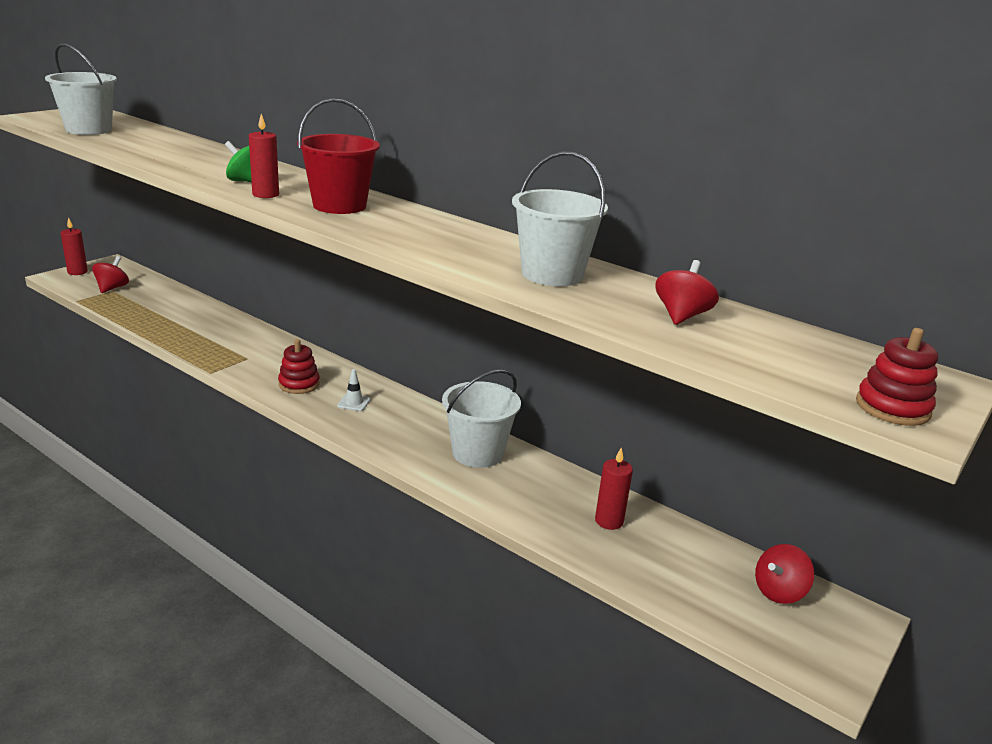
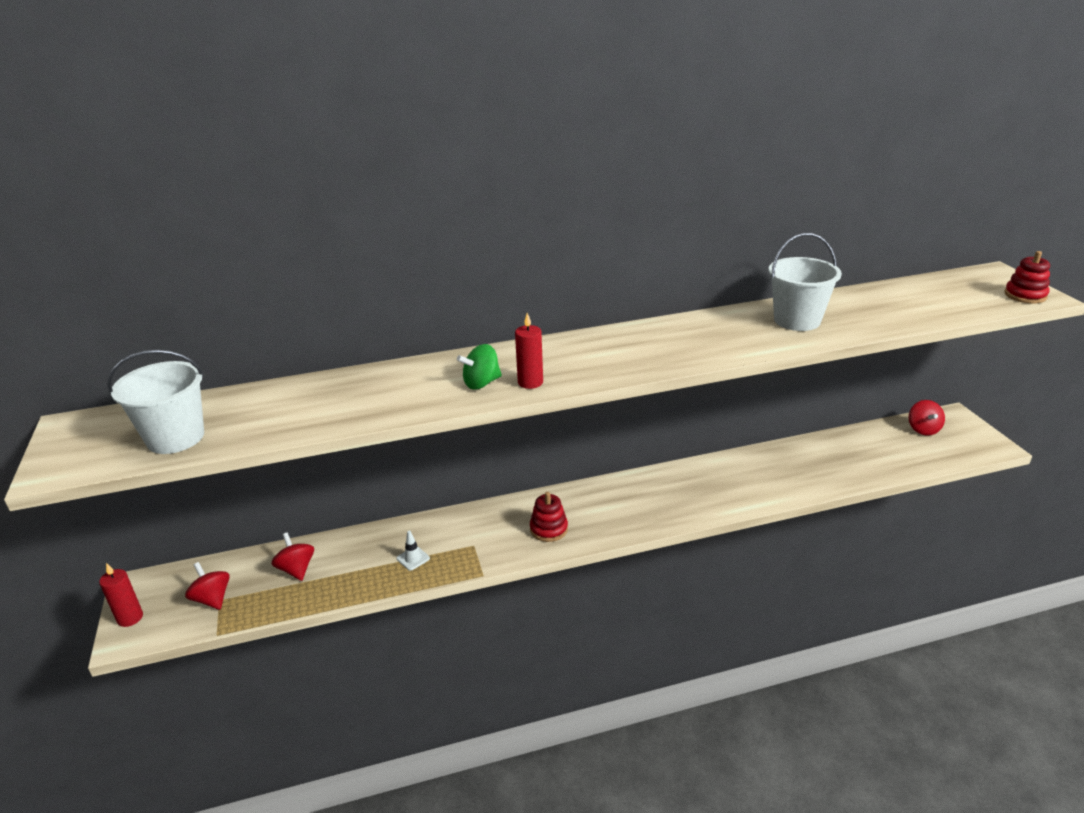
camera: 50 degrees left, 5 degrees up
red bucket [297,98,380,214] -> none
white traffic cone [337,369,370,411] -> white traffic cone moved to [396,530,430,571]
white bucket [442,369,521,468] -> none
red candle [595,448,633,530] -> none
red spinning top [655,260,719,325] -> red spinning top moved to [271,532,314,581]

